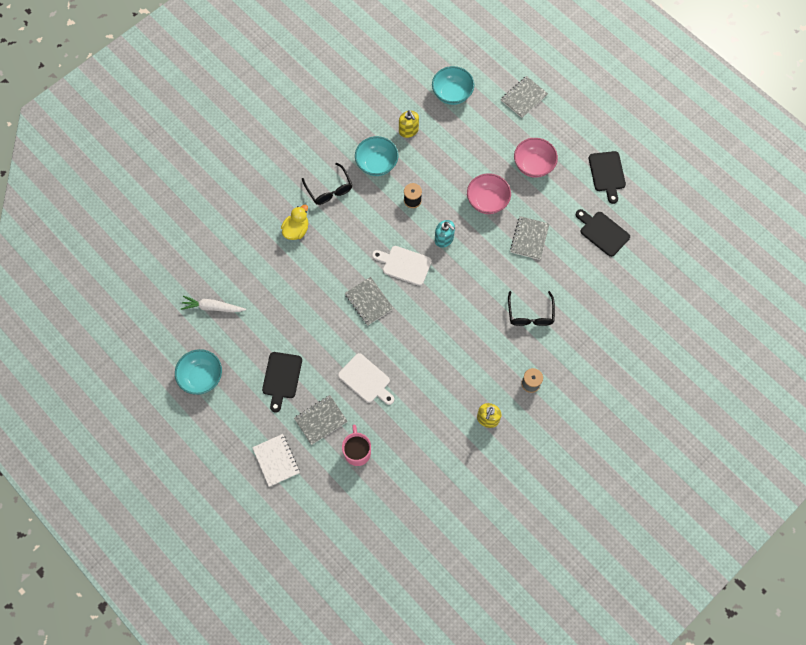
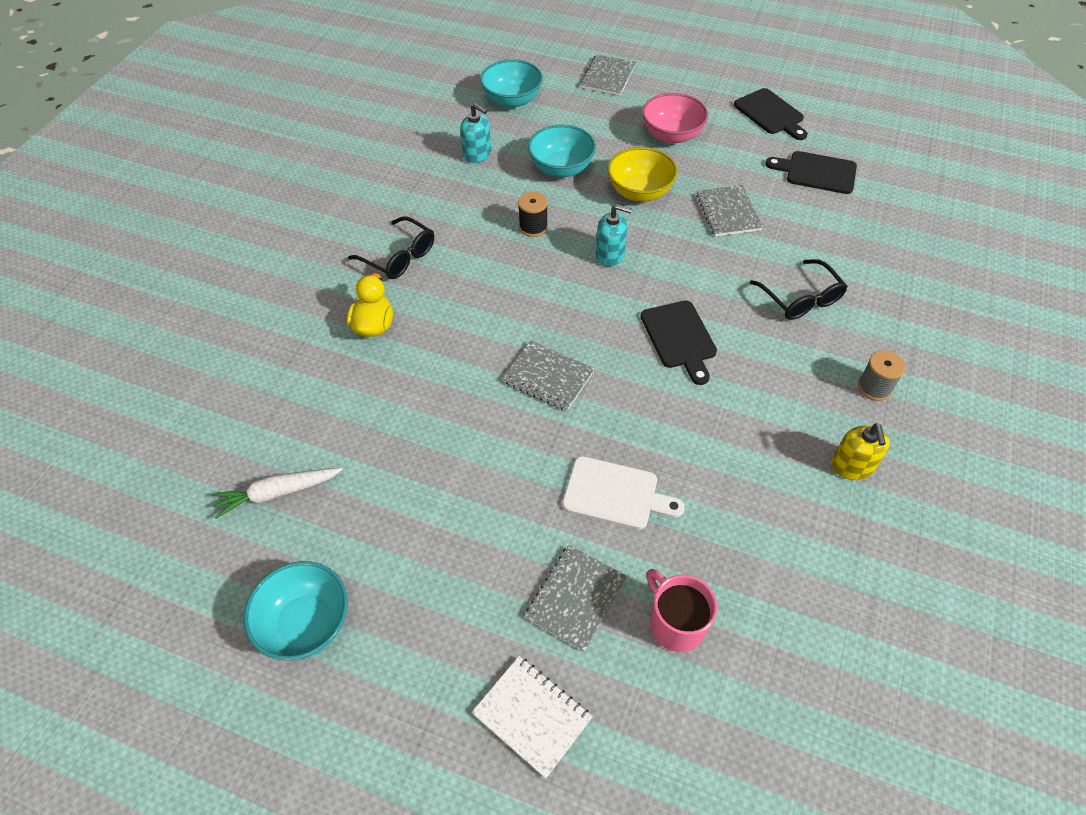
camera: 25 degrees left, 15 degrees down
black cutting board [262,352,302,412] -> black cutting board moved to [640,300,717,385]
turquoise bowl [355,136,398,176] -> turquoise bowl moved to [528,124,596,178]
white cutting board [372,246,432,286] -> none
yellow soap dispenser [399,110,419,138] -> turquoise soap dispenser [460,103,491,163]
pink bowl [467,173,511,214] -> yellow bowl [607,147,678,202]

